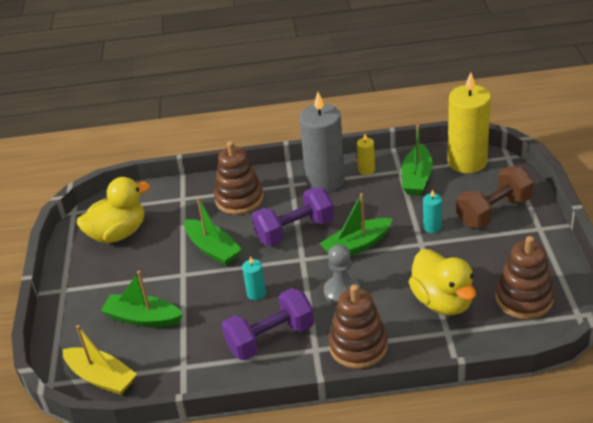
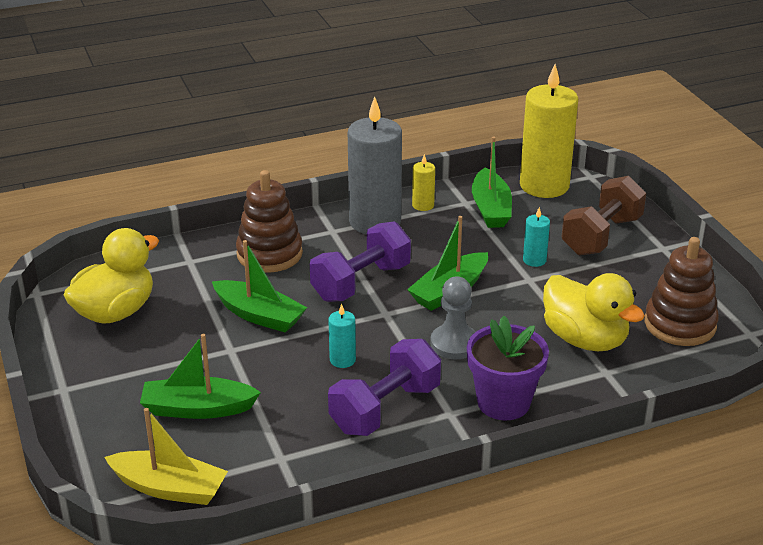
camera: 20 degrees left, 5 degrees down
brown stacking toy [329,284,388,369] -> purple flower pot [467,316,549,420]

